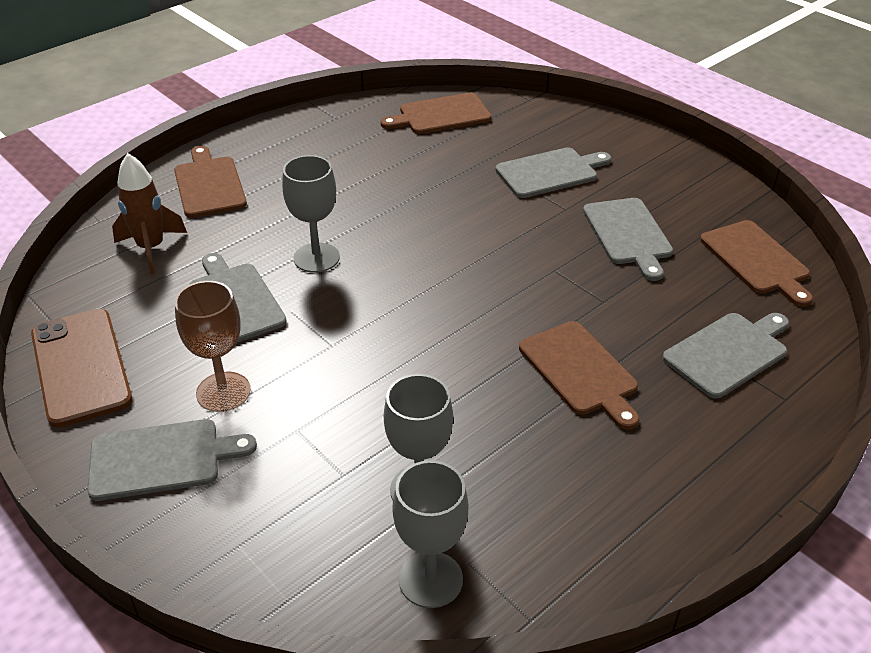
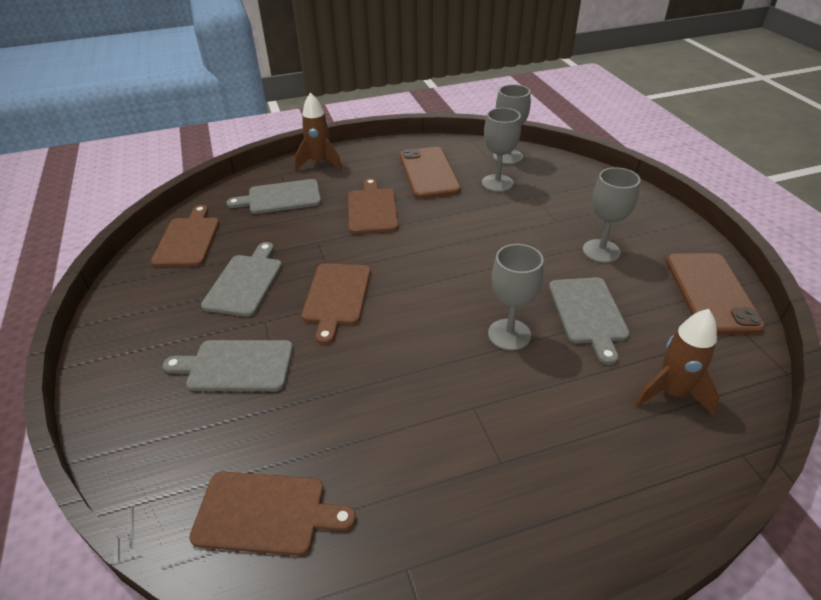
camera: 155 degrees left, 0 degrees up
grey cutting board [87,419,257,501] -> none
brown cutting board [174,146,247,218] -> brown cutting board moved to [302,263,371,344]
brown goblet [175,281,251,412] -> grey goblet [583,167,641,263]
none -> brown rocket [295,92,342,170]
none -> brown phone [400,147,461,199]

